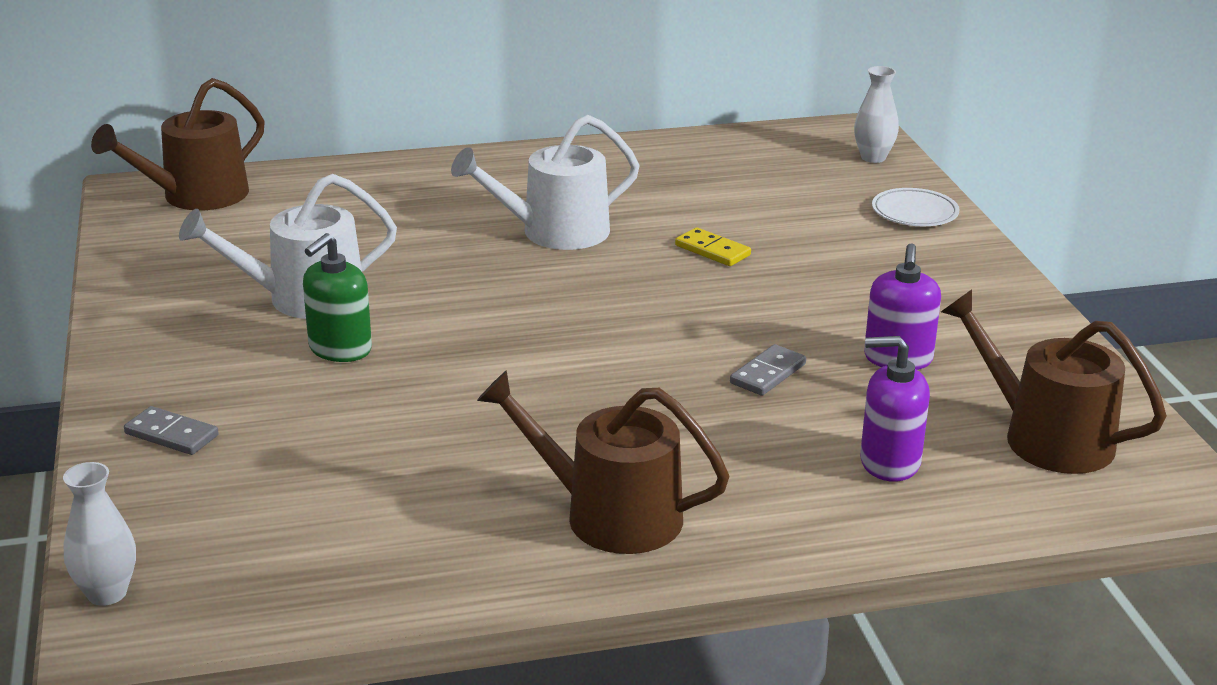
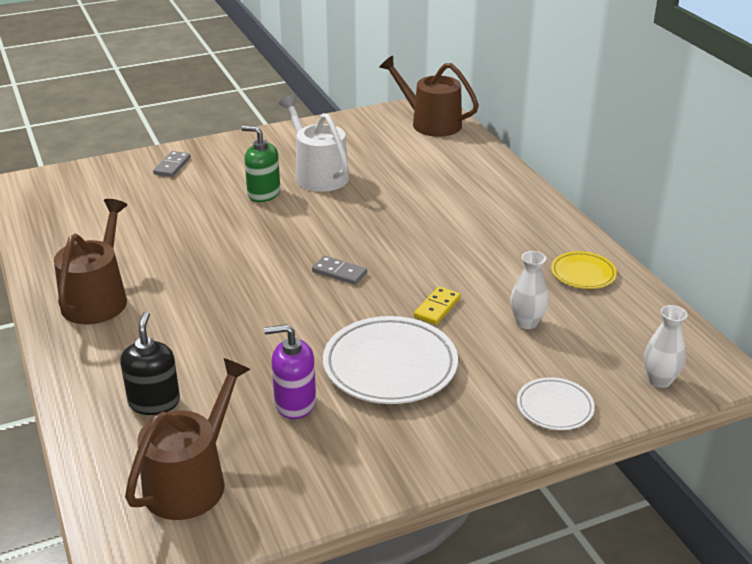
camera: 80 degrees right, 5 degrees up
white vase [63,462,136,606] -> white vase moved to [510,251,549,329]
white watering can [451,115,640,250] -> none
grey domino [730,344,806,396] -> grey domino moved to [312,256,367,285]
purple soap dispenser [860,336,930,482] -> black soap dispenser [120,311,180,415]
none -> white plate [323,316,458,404]
none -> yellow plate [551,251,617,289]

